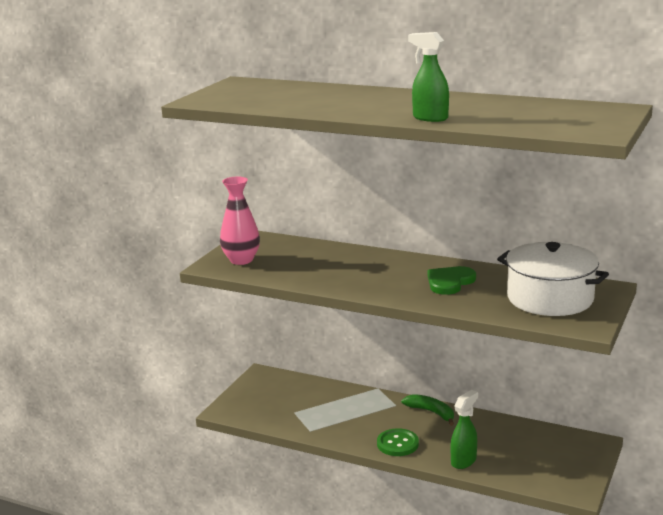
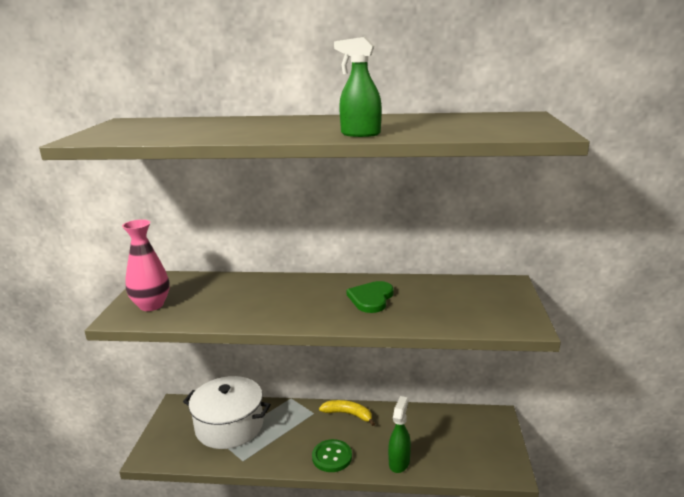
camera: 20 degrees left, 0 degrees up
green banana [401,394,454,426] -> yellow banana [319,400,375,426]
white pot [497,242,609,316] -> white pot moved to [183,376,271,449]

